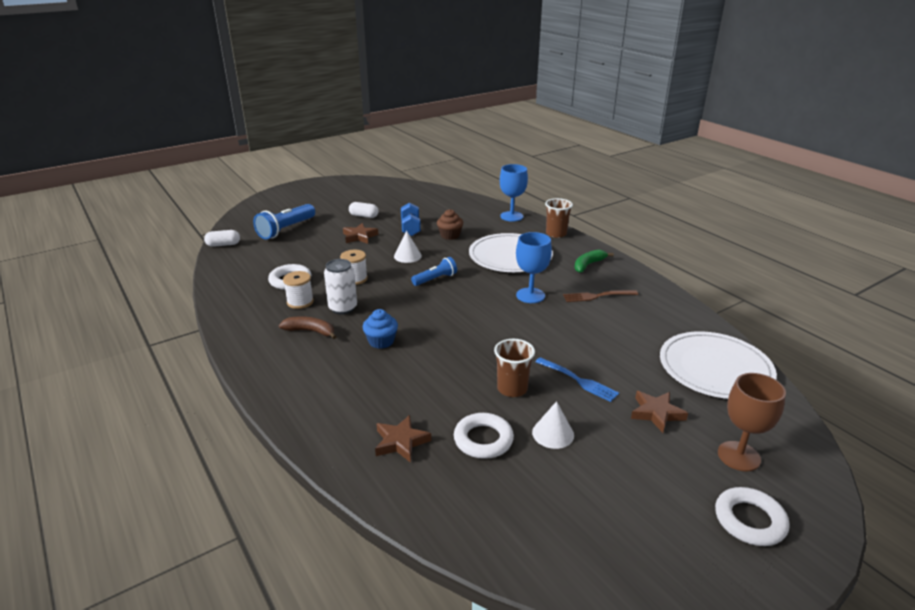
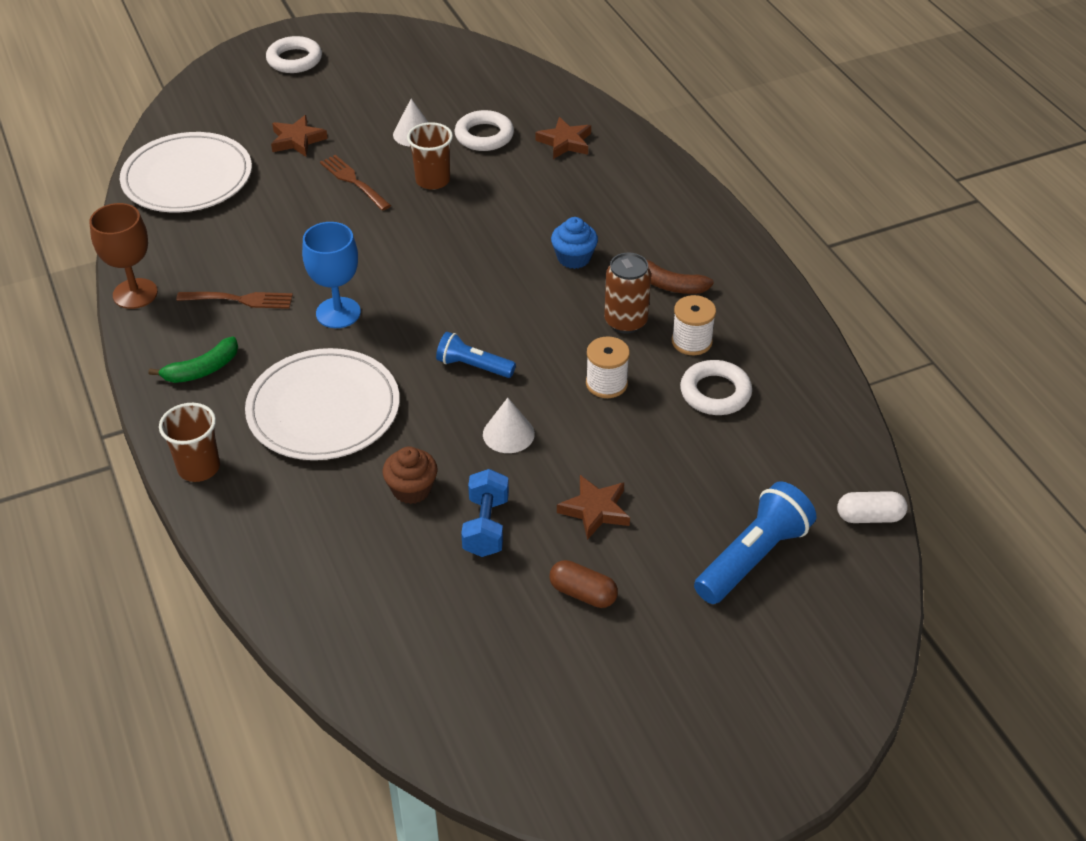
camera: 170 degrees left, 15 degrees up
white can [324,259,357,314] -> brown can [604,253,651,334]
white capsule [349,202,379,218] -> brown capsule [550,560,618,608]
blue flashlight [411,257,457,286] -> blue flashlight turned 45 degrees clockwise [436,332,516,378]
blue goblet [500,164,528,222] -> none
blue fork [535,357,619,402] -> brown fork [320,155,391,211]
brown goblet [718,373,786,471] -> brown goblet moved to [89,203,158,309]

